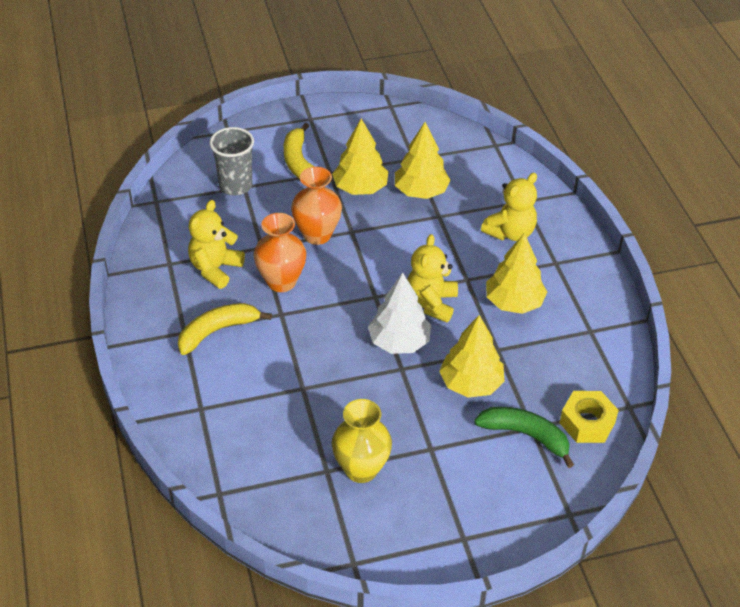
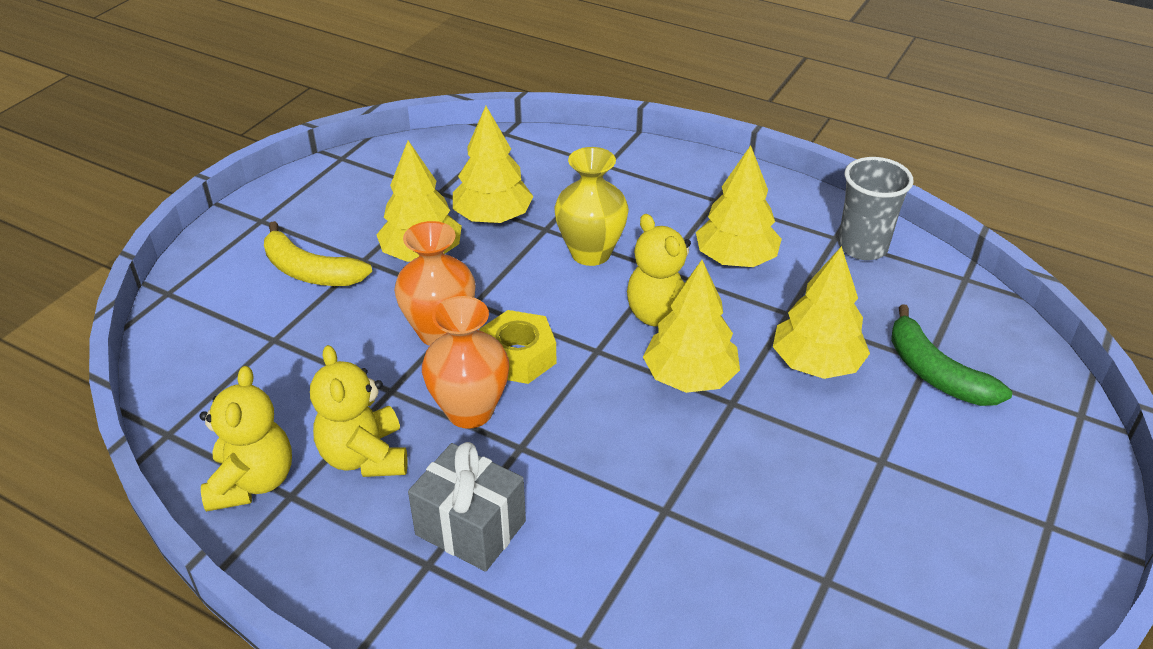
camera: 45 degrees left, 5 degrees down
yellow banana [178,303,272,355] -> grey gift [408,442,526,572]
grey cup [209,127,254,195] -> grey cup moved to [838,157,914,260]
yellow vase [332,399,392,483] -> yellow vase moved to [554,147,629,266]
white tree [368,273,431,354] -> yellow tree [643,260,740,393]
green banana [474,407,574,468] -> green banana turned 105 degrees counterclockwise [891,304,1012,406]
yellow teddy bear [481,173,537,241] -> yellow teddy bear moved to [199,366,292,512]
yellow nut [560,391,619,443] -> yellow nut moved to [479,310,556,384]

